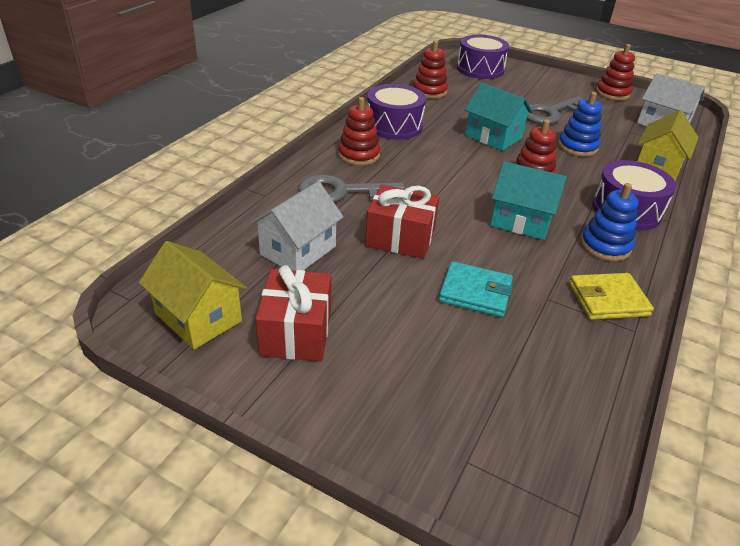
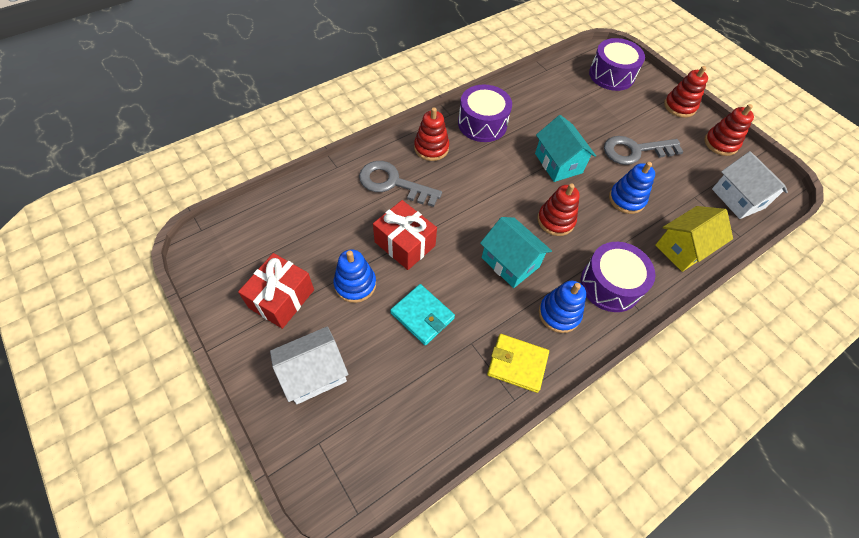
camera: 25 degrees right, 20 degrees up
yellow house [139,241,247,349] -> none
white house [250,181,343,271] -> white house moved to [270,326,348,404]
red stacking toy [413,40,448,99] -> red stacking toy moved to [664,66,708,118]
none -> blue stacking toy [333,249,376,303]

